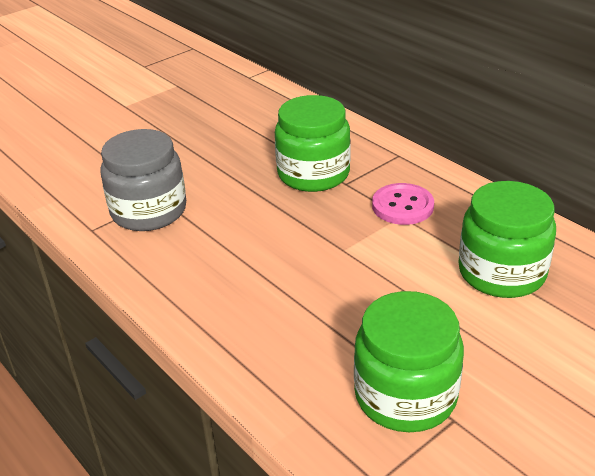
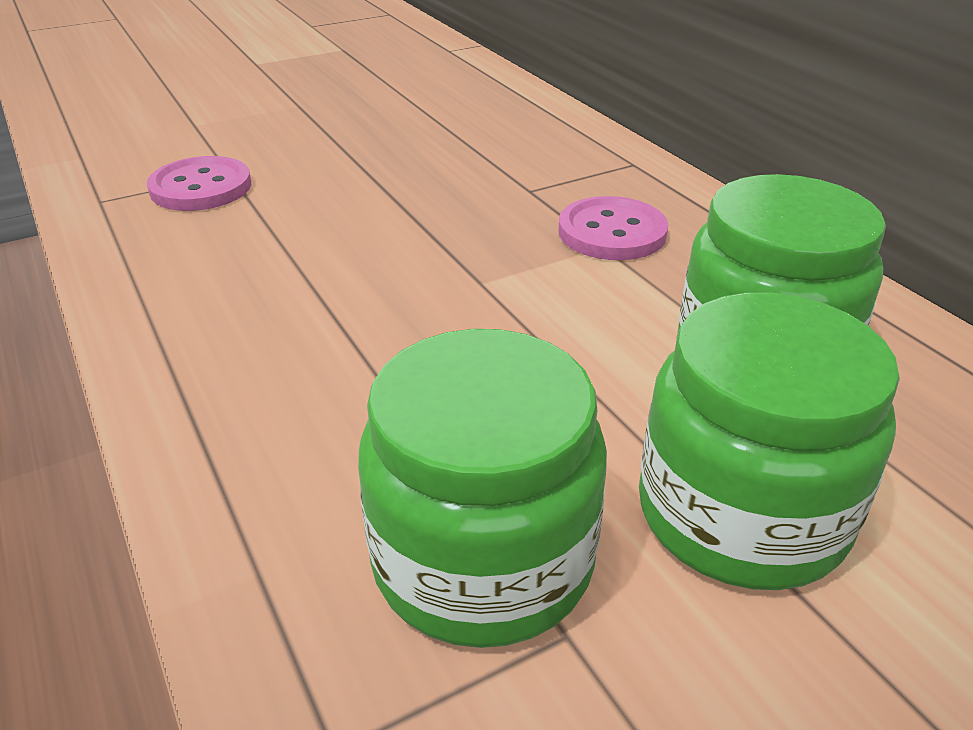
camera: 10 degrees right, 0 degrees up
grey jar [100,129,186,231] -> pink button [147,156,251,211]
green jar [275,95,351,192] -> green jar moved to [639,292,900,590]

